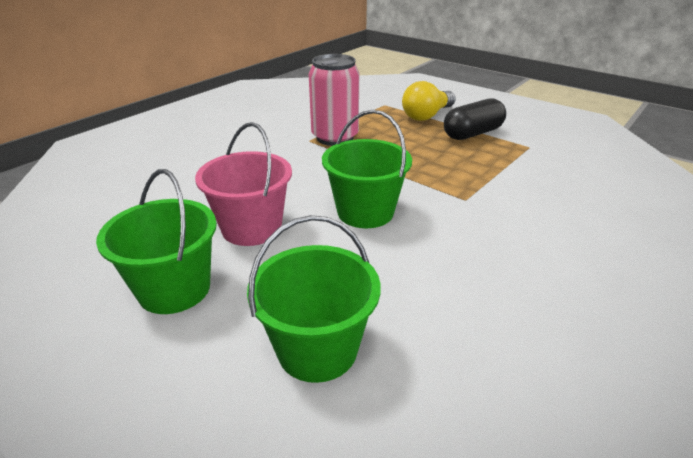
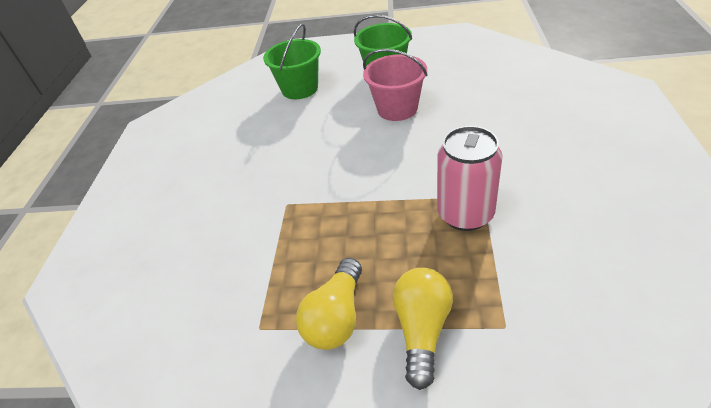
camera: 150 degrees right, 10 degrees up
green bucket [322,110,412,228] -> none
black capsule [444,98,506,140] -> yellow light bulb [296,258,362,350]

